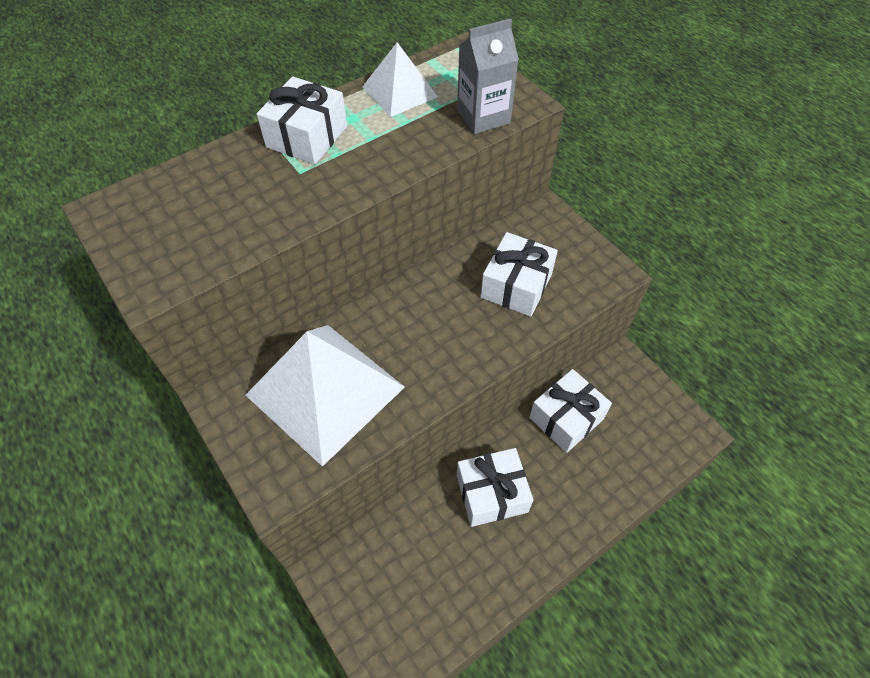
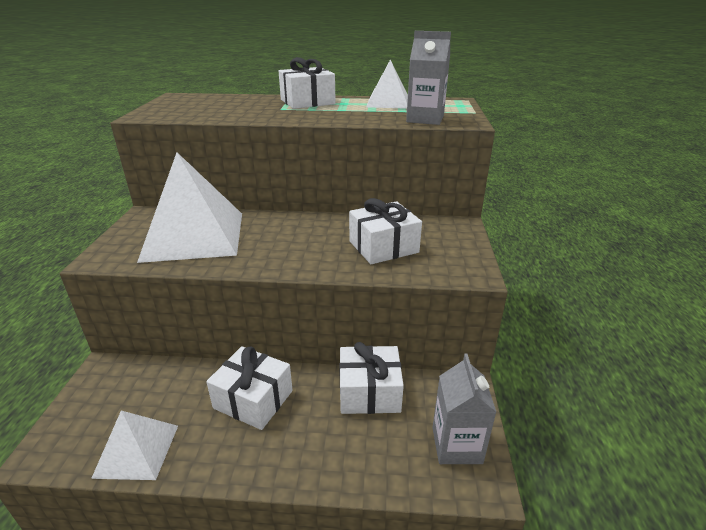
camera: 40 degrees right, 25 degrees down
none -> white pyramid [91,411,178,480]
none -> grey carton [432,354,496,464]

